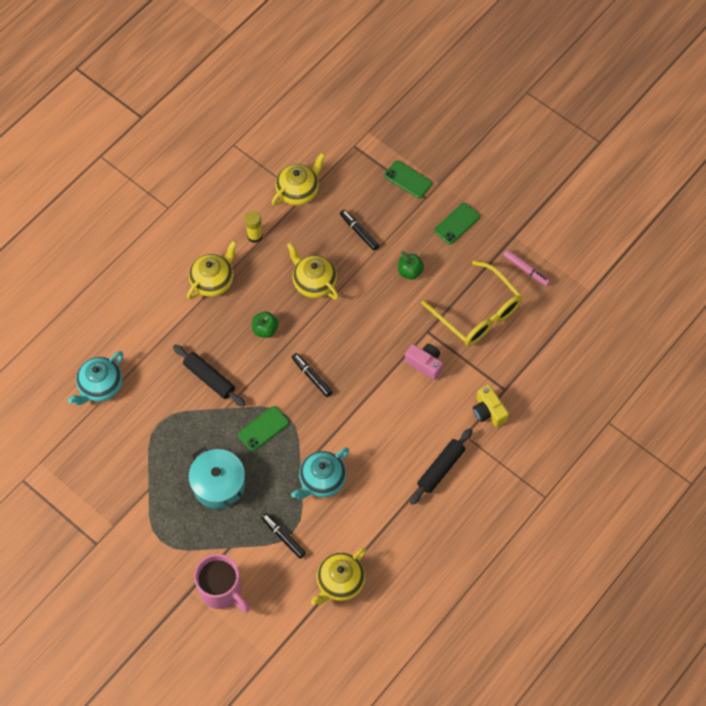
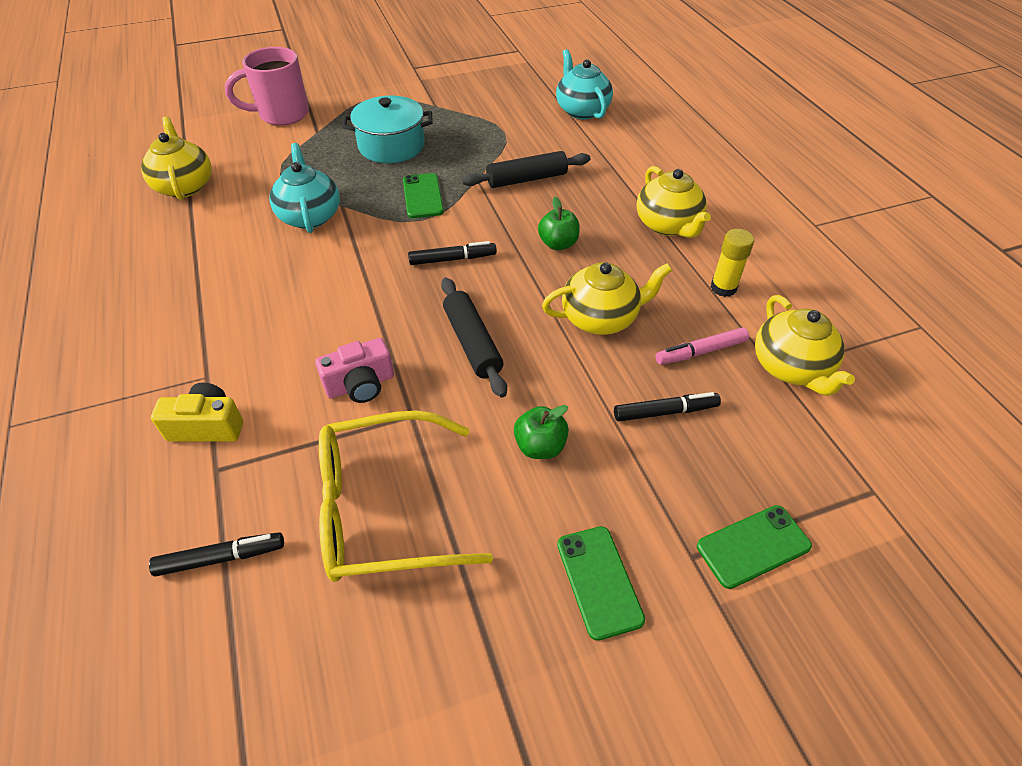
camera: 120 degrees right, 15 degrees down
black marker [261,513,306,559] -> black marker moved to [149,532,284,577]
black rolling pin [410,428,473,505] -> black rolling pin moved to [441,278,507,398]
pink marker [503,250,550,286] -> pink marker moved to [655,327,749,365]

